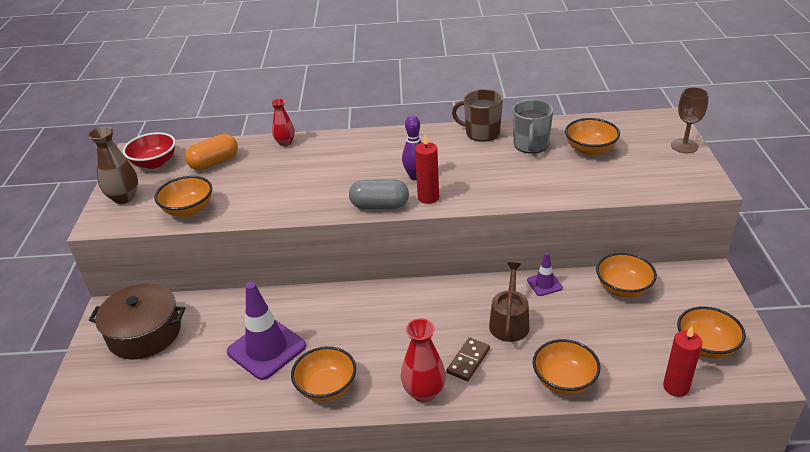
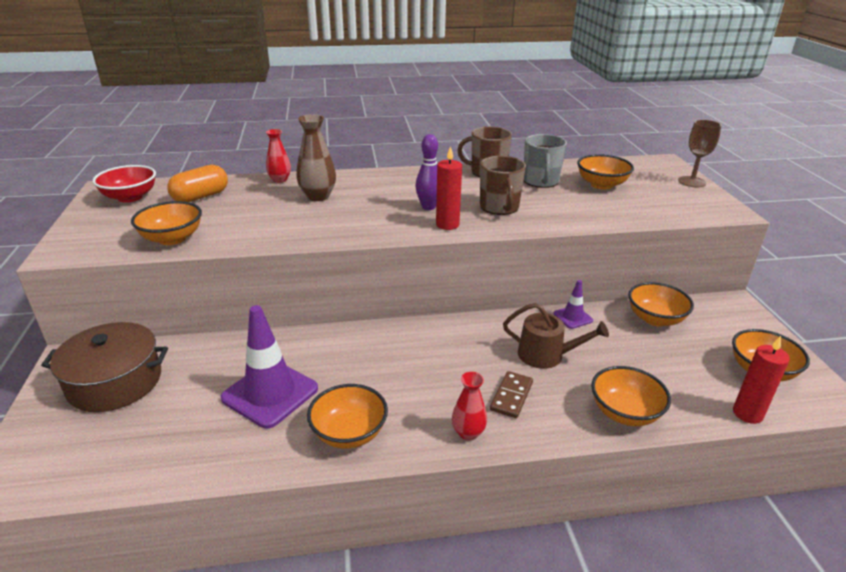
camera: 10 degrees left, 5 degrees down
brown vase [88,126,138,204] -> brown vase moved to [296,114,336,201]
grey capsule [349,179,409,209] -> none
red vase [401,318,446,402] -> red vase [452,372,487,441], size x0.66
brown watering can [489,262,529,342] -> brown watering can turned 105 degrees clockwise [503,303,609,369]
none -> brown mug [480,156,526,215]

